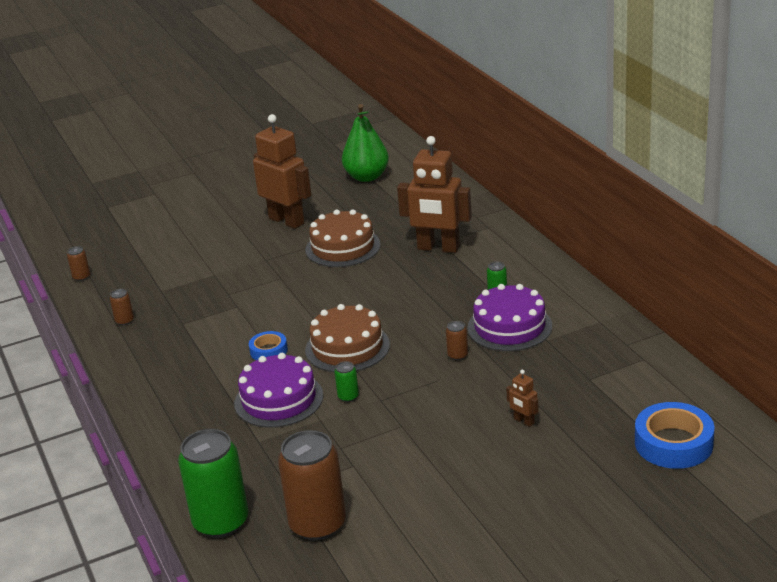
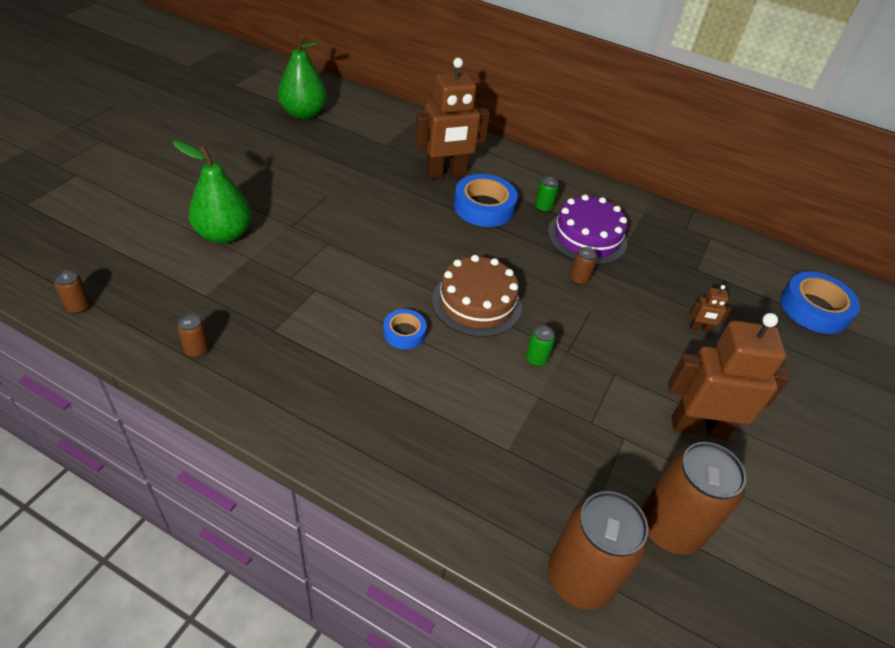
camera: 45 degrees left, 15 degrees up
green can [178,429,249,538] -> brown can [548,491,649,610]
purple cake [234,353,324,428] -> none
brown robot [253,114,311,229] -> brown robot moved to [668,313,790,439]
brown cake [306,209,381,267] -> none
none -> green pear [173,140,252,244]
none -> blue tape [454,174,518,227]

